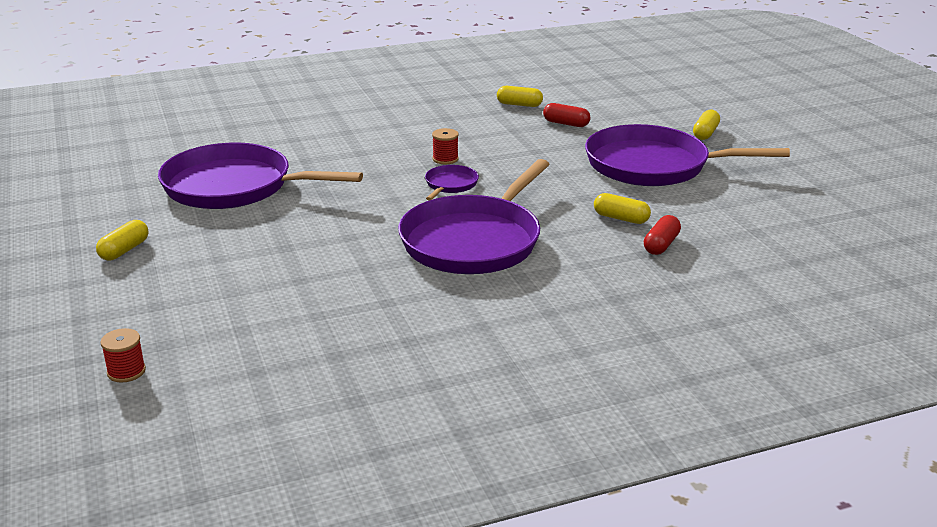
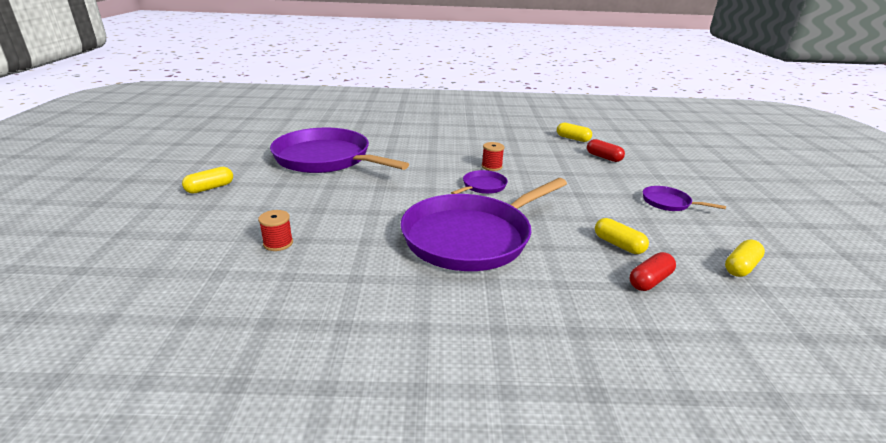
camera: 20 degrees right, 0 degrees up
red spool [100,328,146,383] -> red spool moved to [258,210,293,251]
purple pan [585,124,790,186] -> purple pan [643,186,726,211], size x0.43
yellow capsule [693,110,720,140] -> yellow capsule moved to [725,240,765,277]

